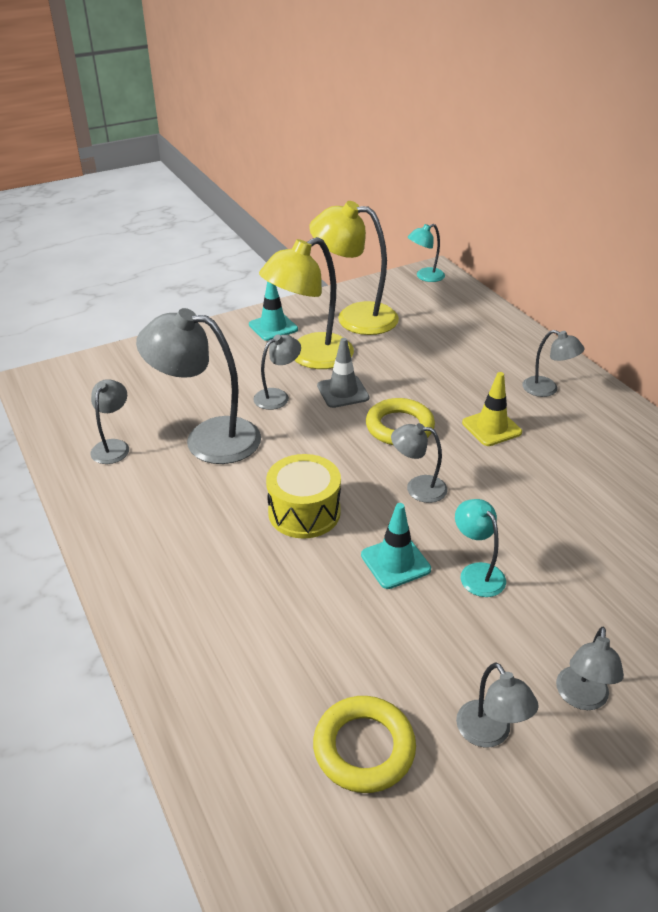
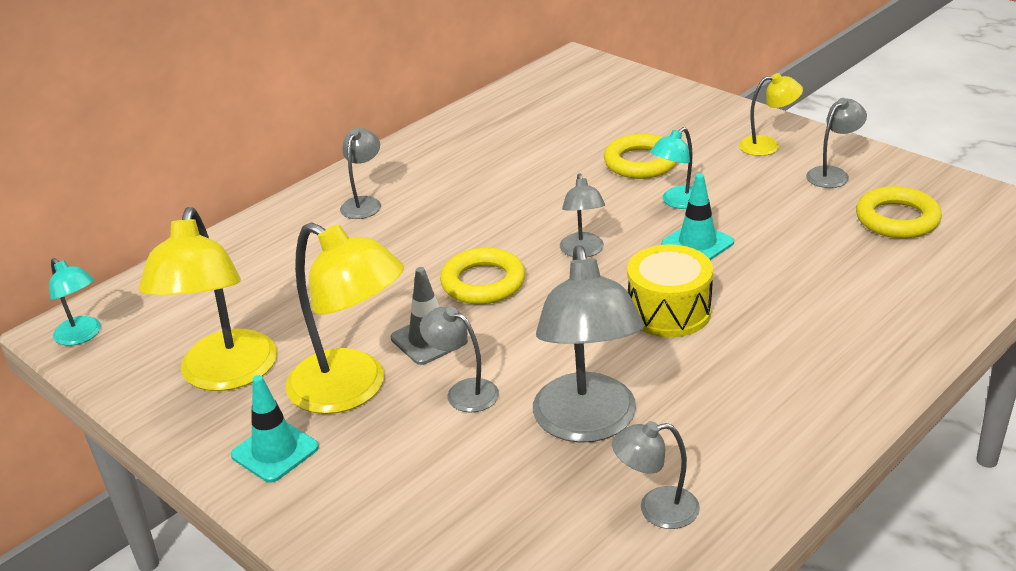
camera: 105 degrees left, 5 degrees down
yellow traffic cone [462,372,522,446] -> none
grey lamp [556,627,624,710] -> yellow lamp [739,73,803,156]
none -> yellow ring [604,134,677,179]

